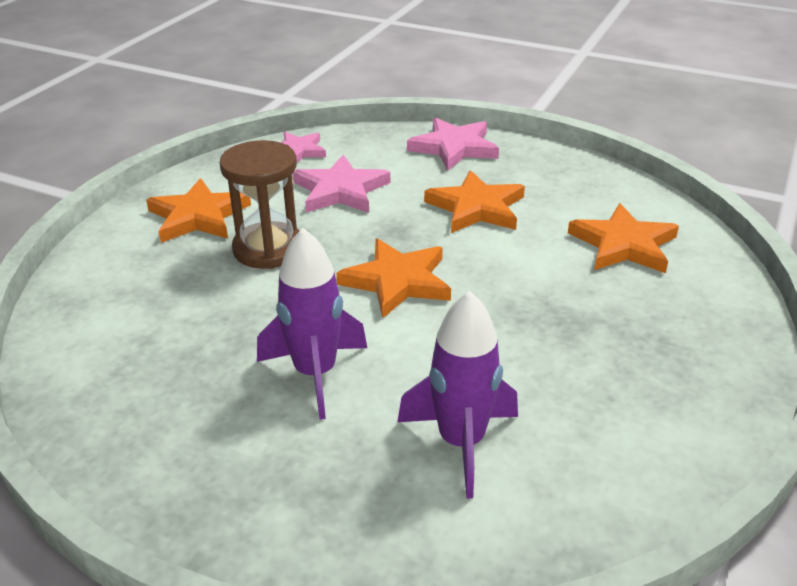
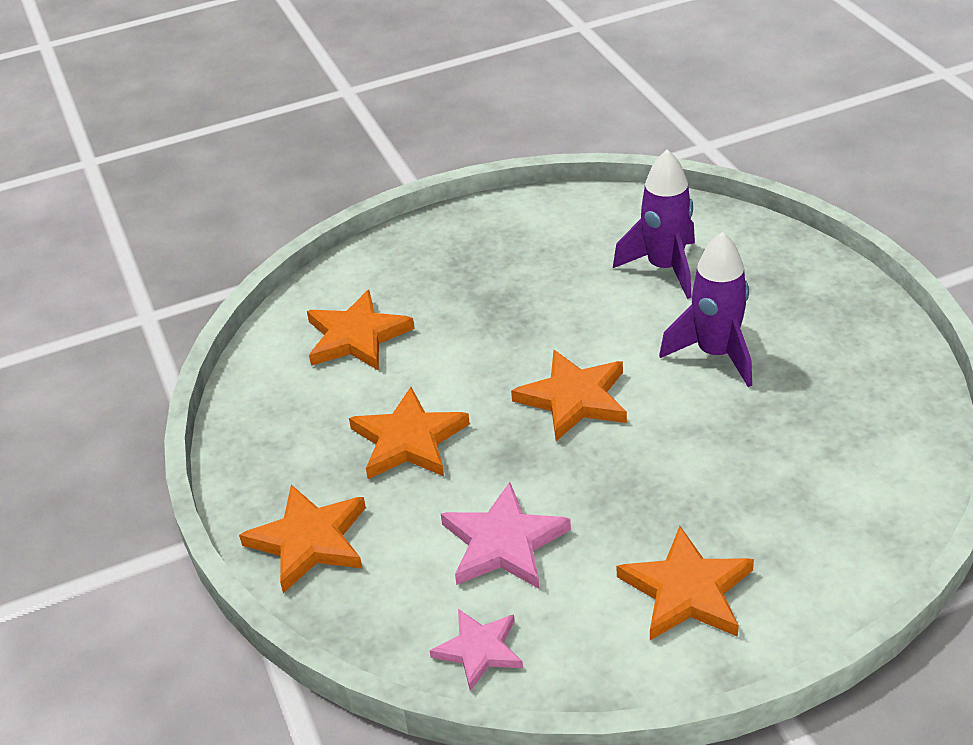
camera: 135 degrees left, 5 degrees up
brown hourglass [219,140,300,269] -> none
pink star [407,117,499,171] -> orange star [239,485,366,593]

